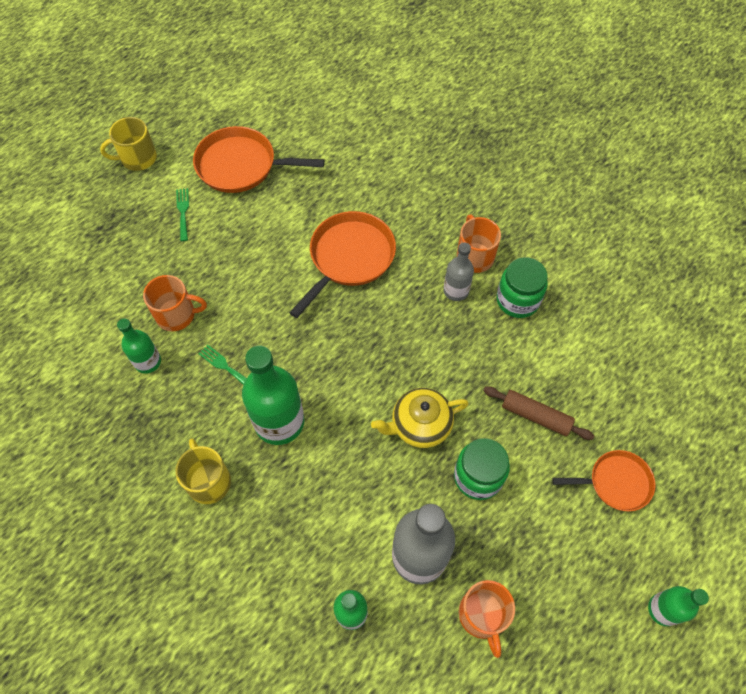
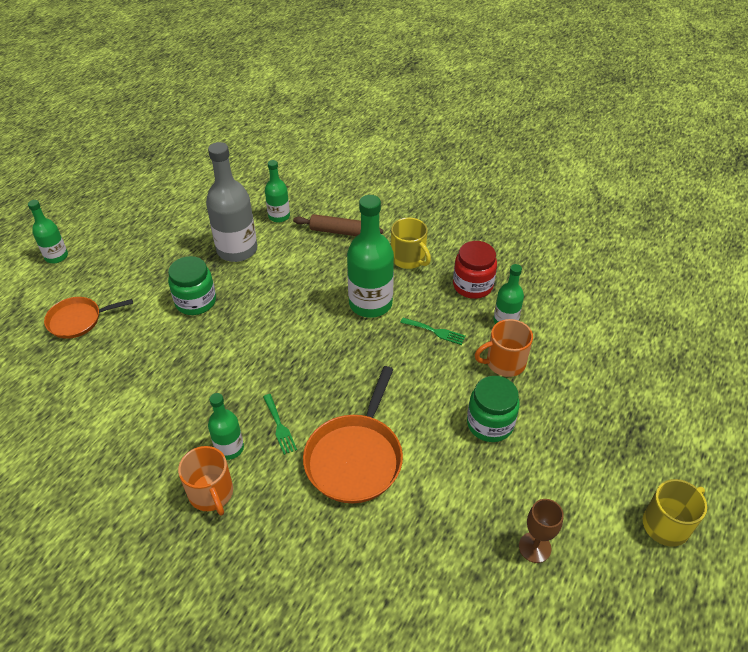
camera: 165 degrees right, 15 degrees down
green fork [176,188,189,241] -> green fork moved to [263,394,297,455]
orange pan [193,126,325,193] -> brown goblet [519,499,564,563]
yellow teapot [371,388,469,448] -> none
grey bottle [444,243,474,301] -> green bottle [208,393,244,460]
orange mug [459,580,515,658] -> none
brown rolling pin [483,386,594,440] -> brown rolling pin moved to [293,214,383,236]
green jar [496,257,548,318] -> green jar moved to [467,376,520,442]
none -> red jar [453,241,497,299]

